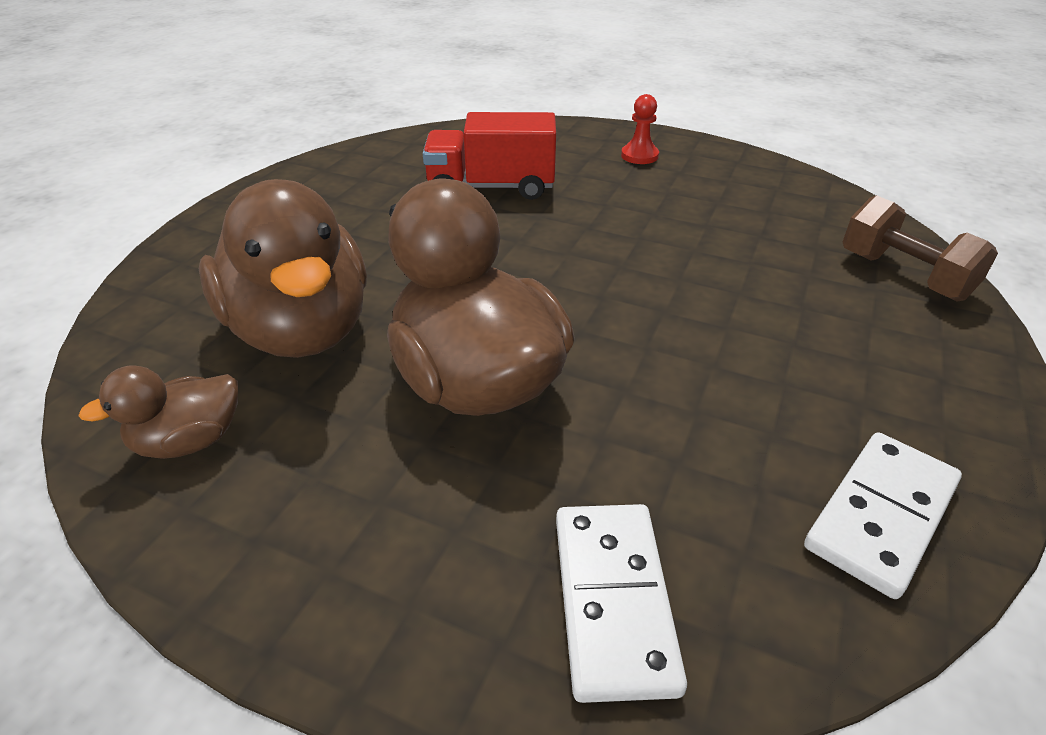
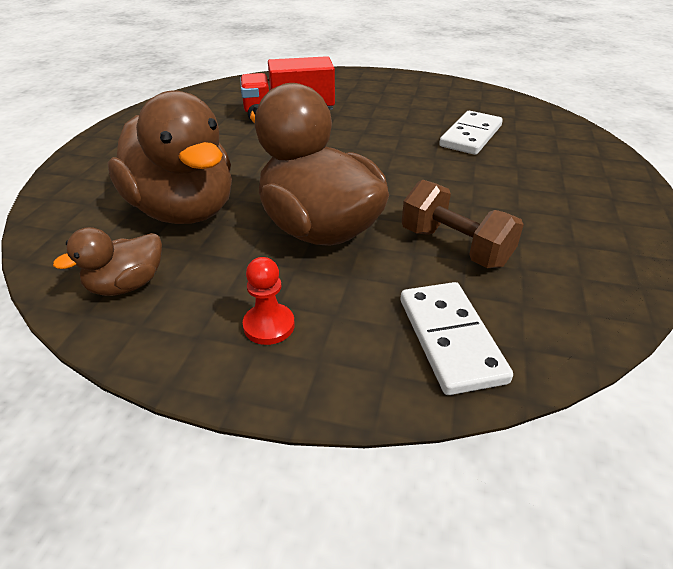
camera: 10 degrees left, 0 degrees up
red pawn [621,94,659,164] -> red pawn moved to [243,257,295,345]
white domino [804,432,962,599] -> white domino moved to [439,111,503,155]
brown dumbbell [843,195,998,302] -> brown dumbbell moved to [402,180,524,268]

